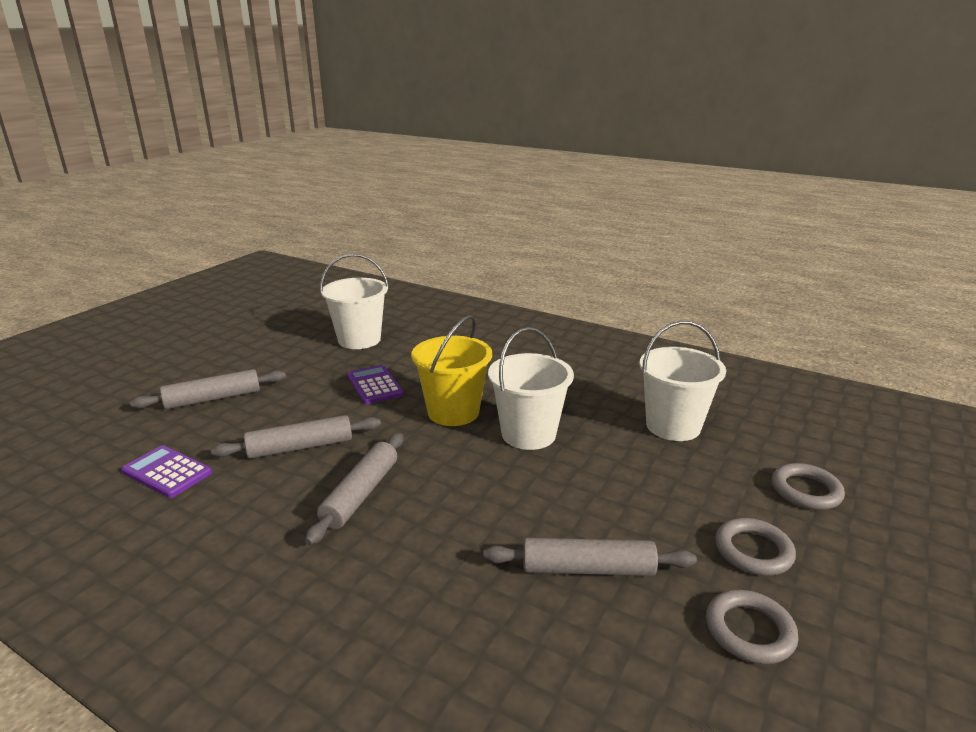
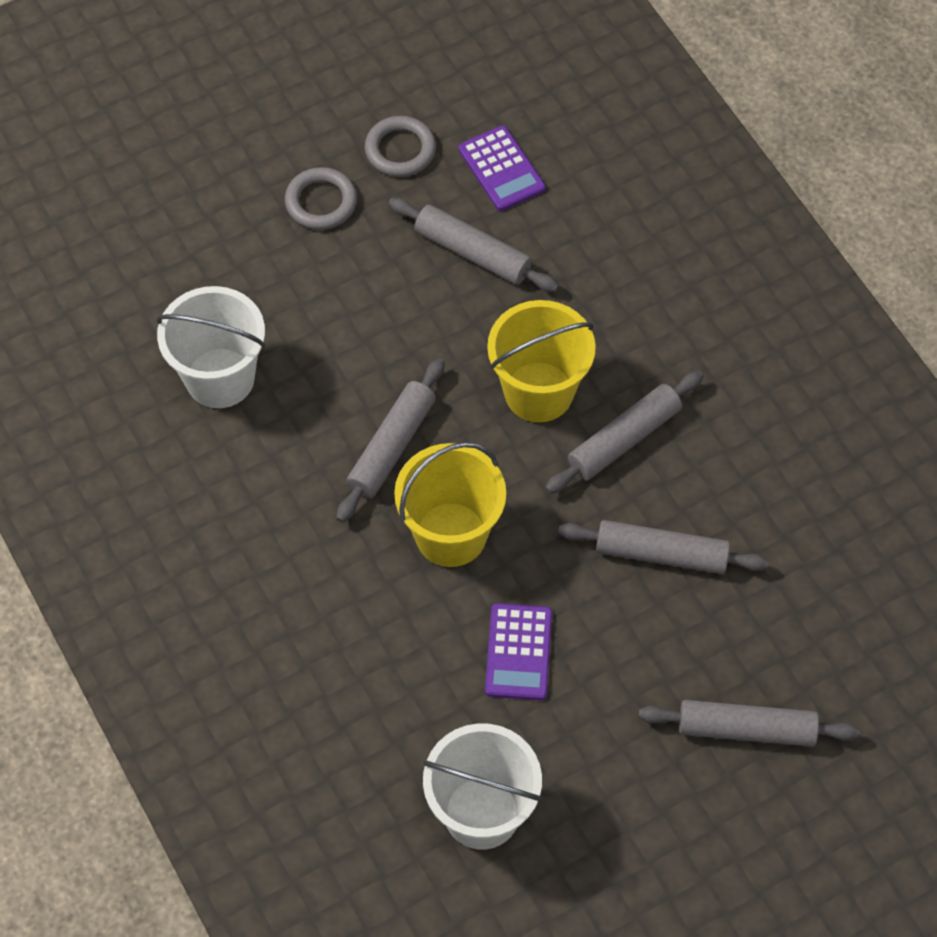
camera: 150 degrees left, 35 degrees up
purple calculator [121,445,212,498] -> purple calculator moved to [459,125,546,211]
white bucket [488,327,574,450] -> grey rolling pin [336,358,445,523]
grey ring [772,463,845,510] -> none
none -> yellow bucket [487,300,596,422]

